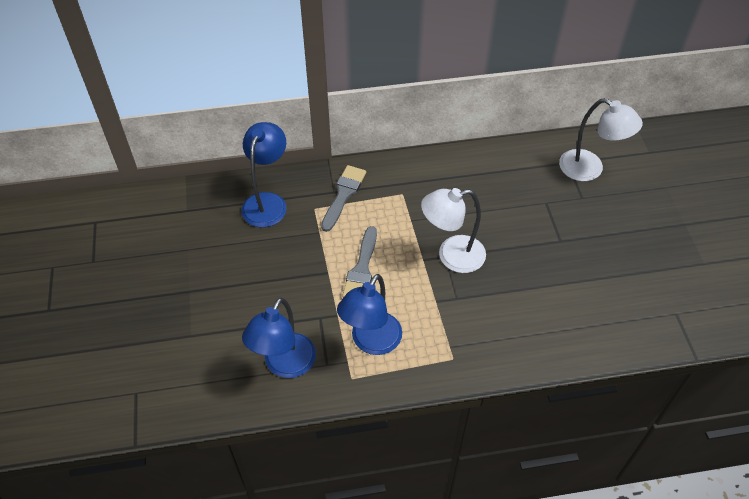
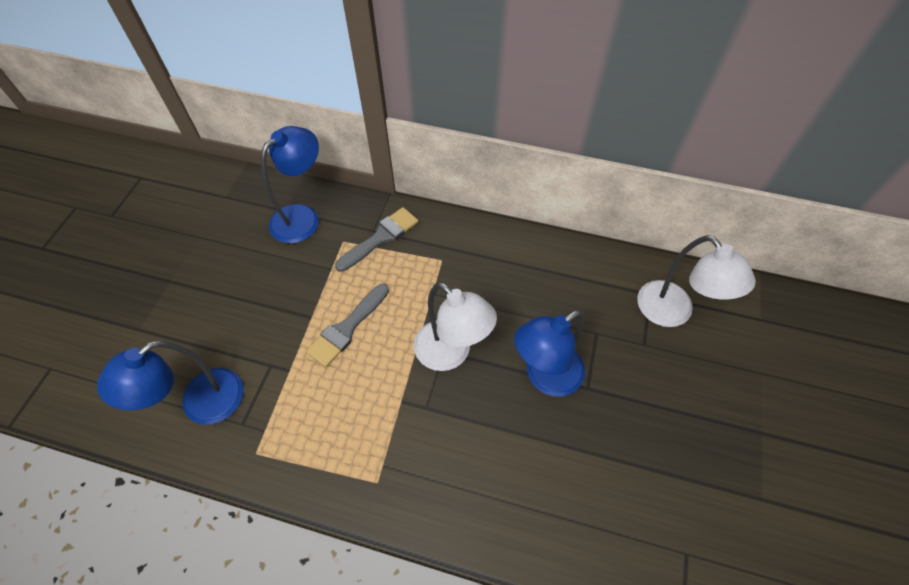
camera: 25 degrees right, 5 degrees up
blue lamp [337,274,402,355] -> blue lamp moved to [514,310,585,397]
white lamp [421,188,486,273] -> white lamp turned 150 degrees counterclockwise [414,282,497,371]

